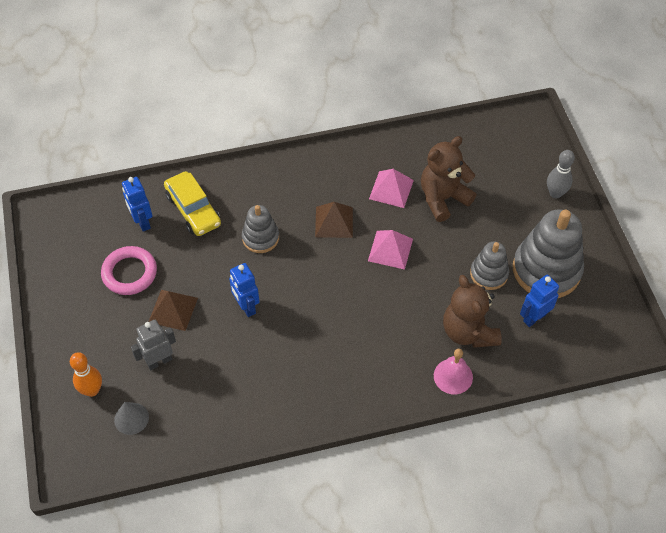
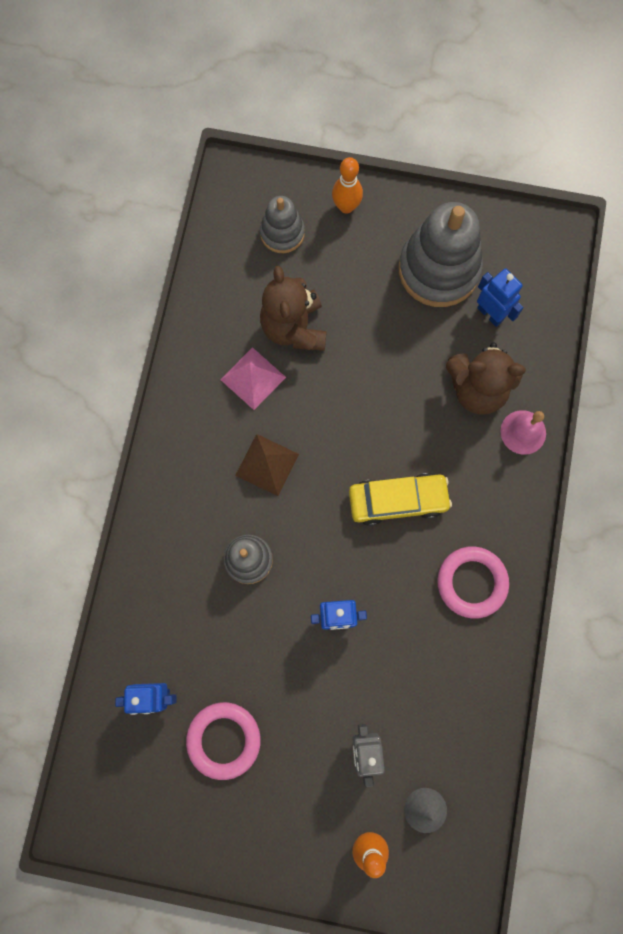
camera: 65 degrees left, 20 degrees up
brown pyramid [148,290,198,331] -> none
yellow car [164,171,221,236] -> yellow car moved to [349,473,452,526]
pink pyramid [368,230,413,270] -> none
grey stacking toy [470,242,509,290] -> grey stacking toy moved to [260,196,305,253]
blue robot [520,275,559,327] -> blue robot turned 150 degrees clockwise [477,269,524,327]
grey bowling pin [547,150,575,199] -> orange bowling pin [332,157,363,214]
none -> pink ring [437,546,509,619]

